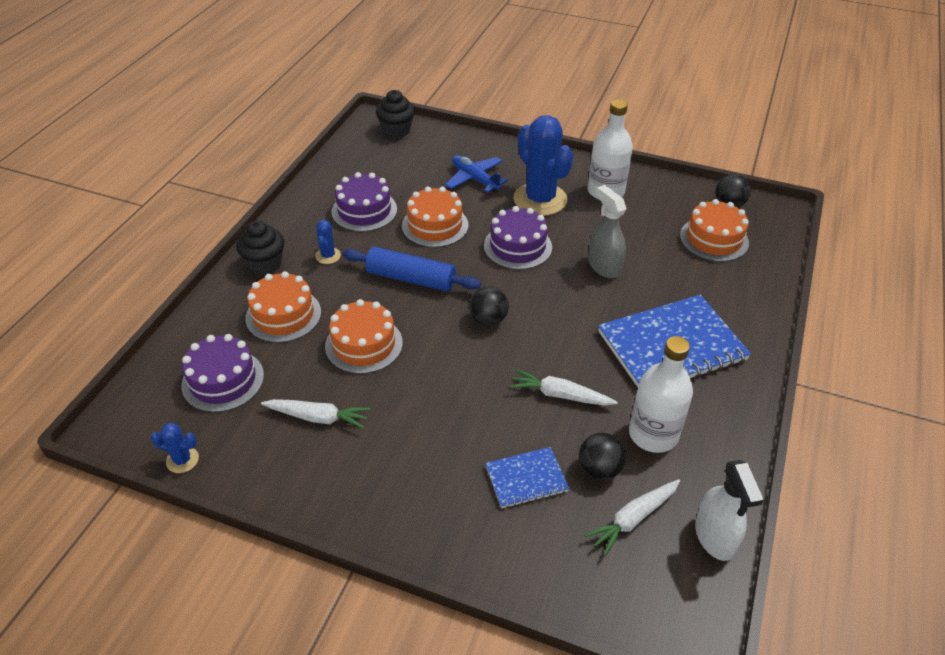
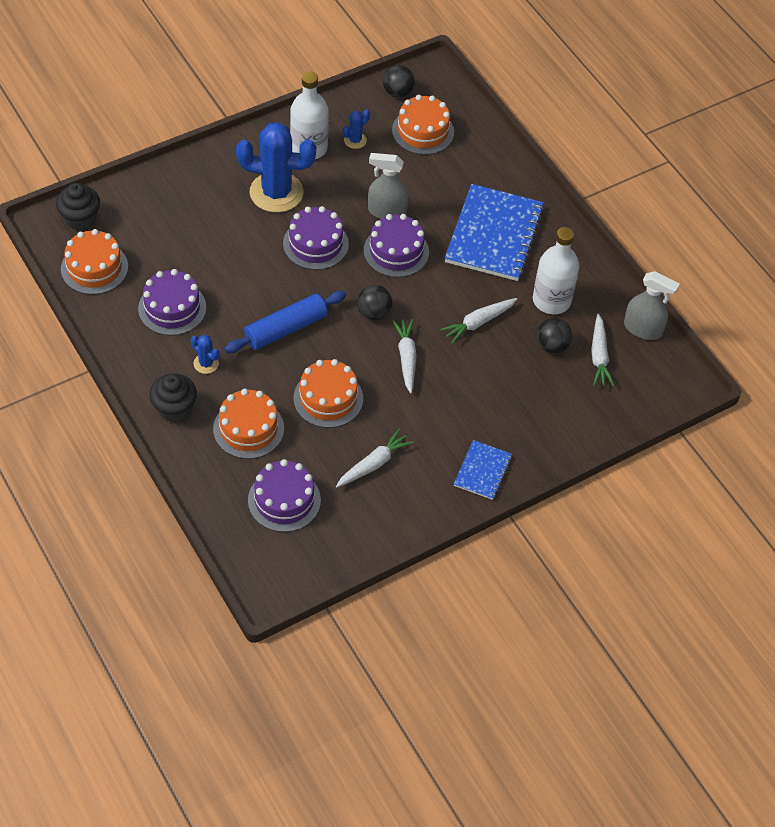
camera: 55 degrees left, 10 degrees up
blue cactus [151,423,199,473] -> blue cactus moved to [342,109,370,149]
orange cake [402,187,468,248] -> orange cake moved to [61,229,128,295]
blue plane [445,155,508,193] -> none
blue notebook [485,447,569,508] -> blue notebook moved to [454,440,512,500]
white spray bottle [695,460,764,561] -> grey spray bottle [624,271,680,340]
none -> purple cake [364,214,429,277]
none -> white carrot [393,319,417,393]

